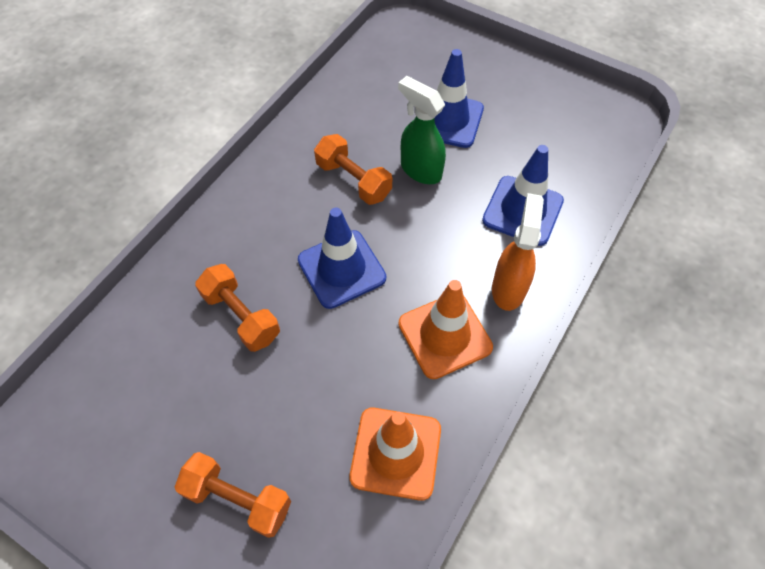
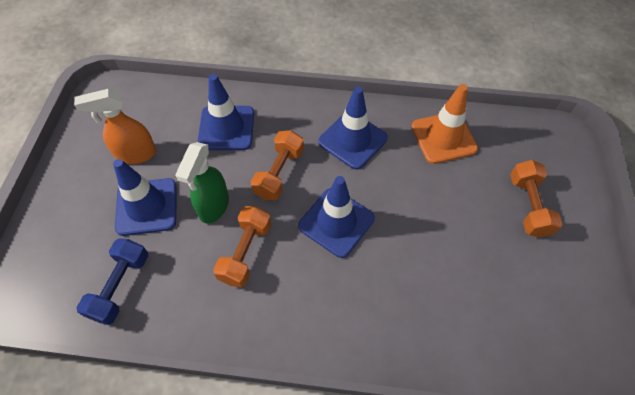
camera: 115 degrees left, 0 degrees up
orange dumbbell [195,264,280,352] -> orange dumbbell moved to [251,130,304,201]
orange traffic cone [398,280,493,379] -> blue traffic cone [318,87,388,170]
orange spray bottle [492,193,544,311] -> orange spray bottle moved to [74,89,156,164]
none -> blue dumbbell [76,239,148,325]

